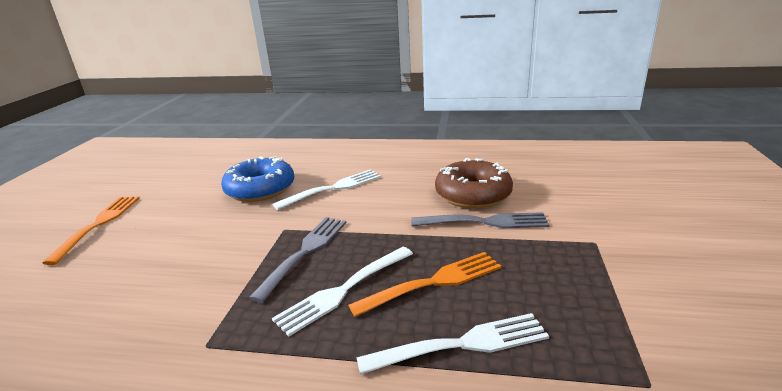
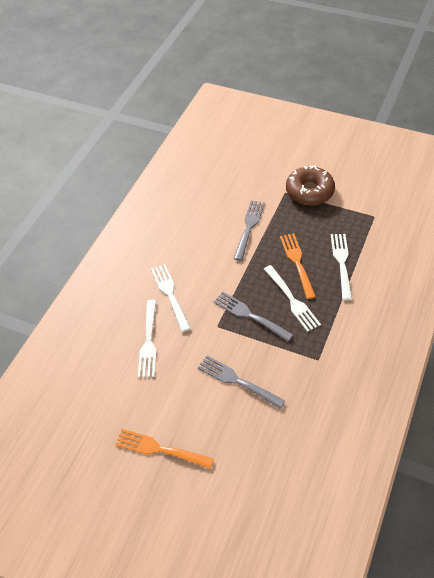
camera: 75 degrees left, 25 degrees up
blue donut [221,156,294,202] -> white fork [138,300,157,377]
brown donut [435,158,513,209] -> brown donut moved to [286,165,335,205]
none -> grey fork [198,356,285,409]

